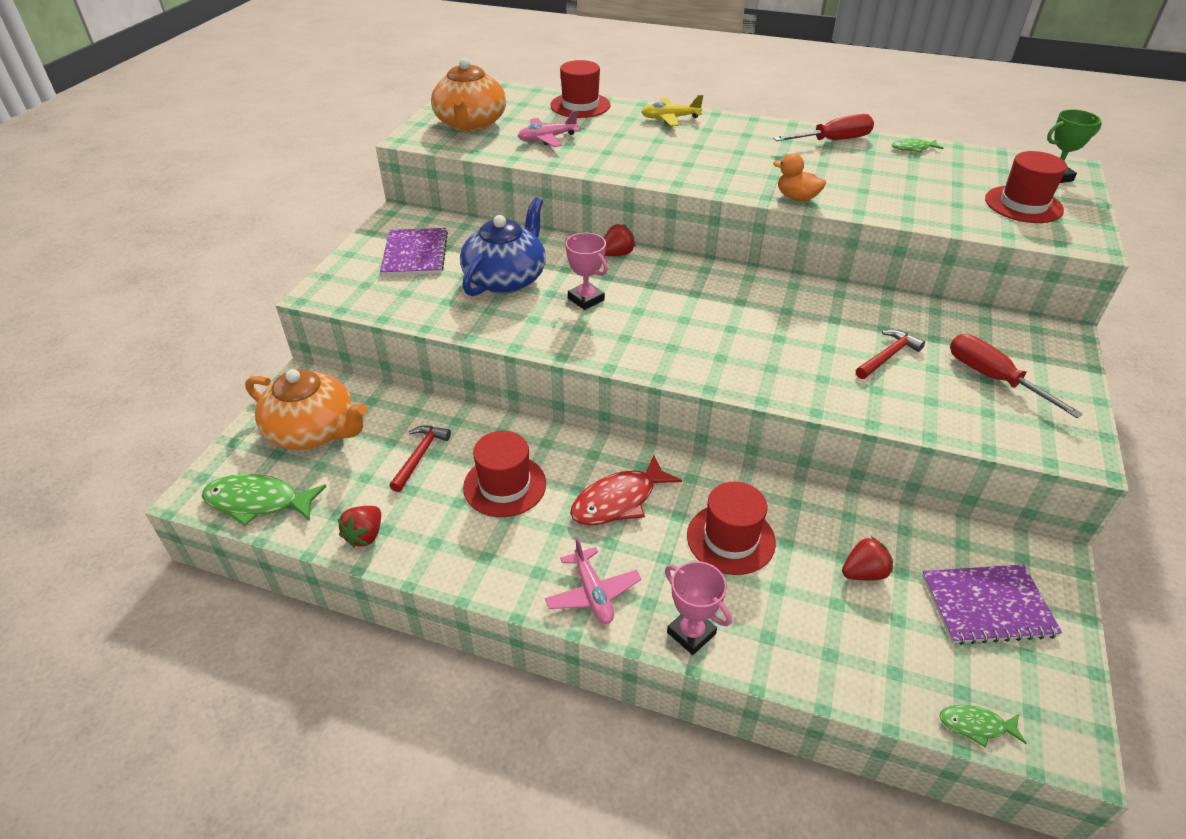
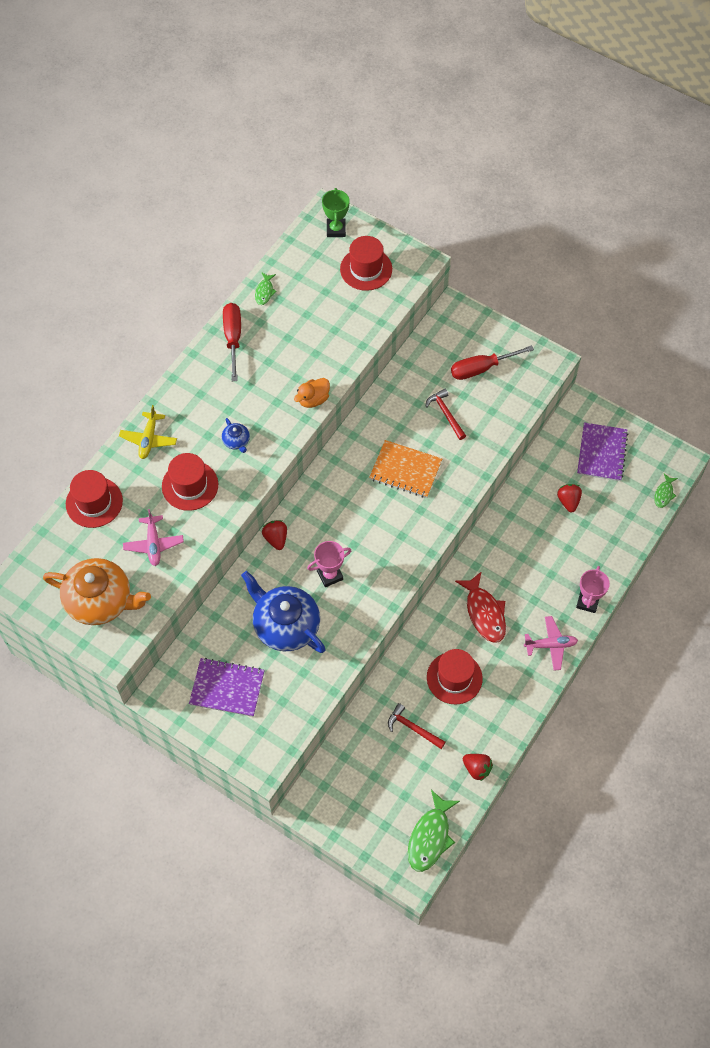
camera: 75 degrees left, 20 degrees up
orange teapot [245,369,367,450] -> none
pink trophy [665,561,732,655] -> pink trophy turned 45 degrees counterclockwise [576,566,610,613]
red hat [687,482,776,575] -> red hat moved to [162,453,218,511]
none -> blue teapot [222,418,250,453]
none -> orange notebook [369,440,442,498]

